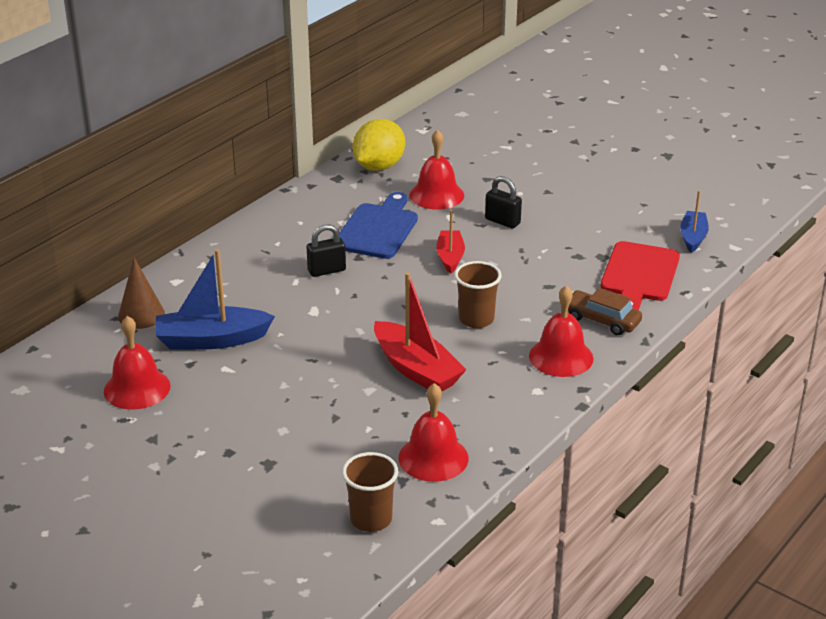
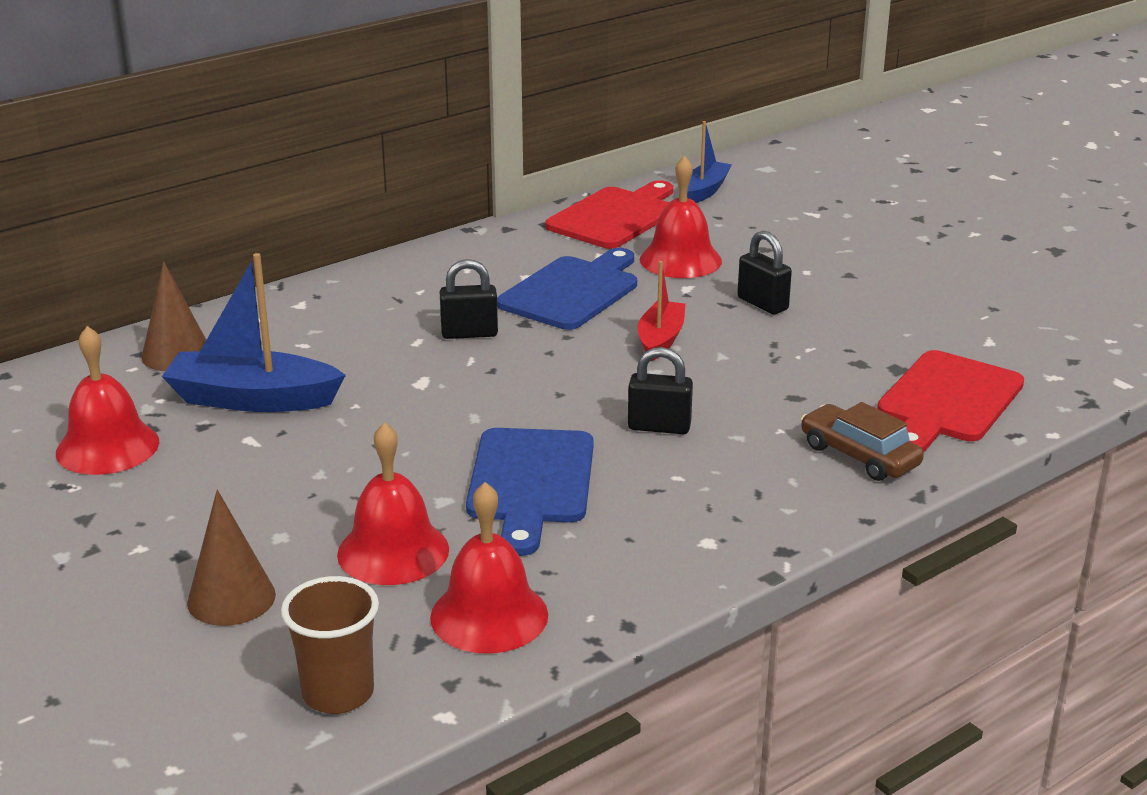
camera: 15 degrees right, 5 degrees down
yellow lemon [353,119,405,171] -> red cutting board [546,181,673,249]
red boat [374,272,467,391] -> blue cutting board [466,428,594,556]
brown cup [454,261,502,328] -> black padlock [628,347,693,434]
red bell [529,285,594,377] -> red bell moved to [337,422,449,585]
blue boat [680,190,709,253] -> blue boat moved to [687,121,732,203]
none -> brown cone [187,490,276,626]

